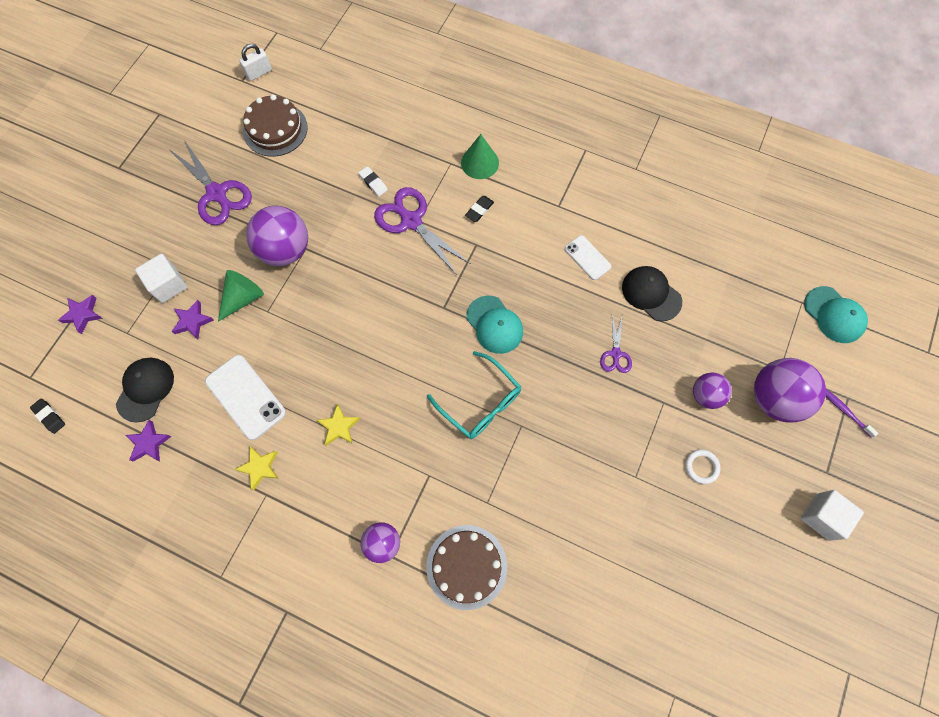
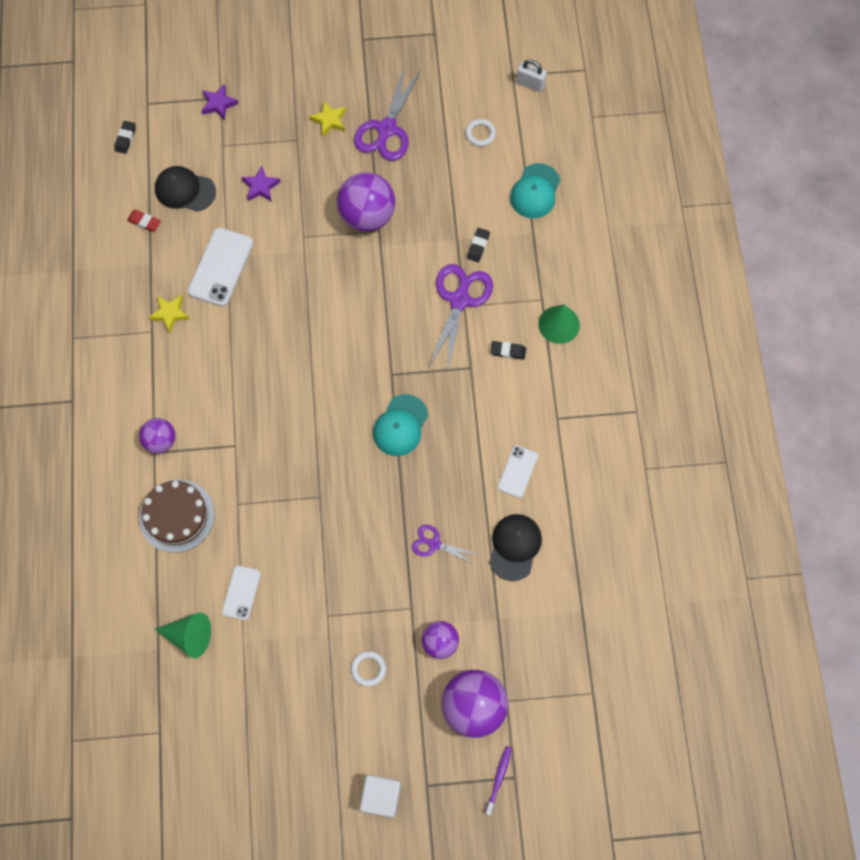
camera: 60 degrees right, 0 degrees up
black cap [116,358,174,423] -> black cap turned 150 degrees counterclockwise [155,166,216,211]
purple star [125,420,172,462] -> red eraser [127,210,161,232]
white cube [135,254,188,303] -> none
green cone [218,270,264,322] -> green cone moved to [155,612,211,658]
brown cake [243,94,308,157] -> white ring [466,119,496,146]
yellow star [317,404,360,446] -> yellow star moved to [309,101,346,137]
white eraser [358,166,388,197] -> black eraser [467,228,490,262]
turquoise glasses [427,351,521,439] -> none
purple scissors [600,316,632,373] -> purple scissors turned 45 degrees clockwise [412,525,476,564]
turquoise cap [804,286,868,343] -> turquoise cap moved to [510,163,560,218]
none -> white phone [222,565,261,620]

